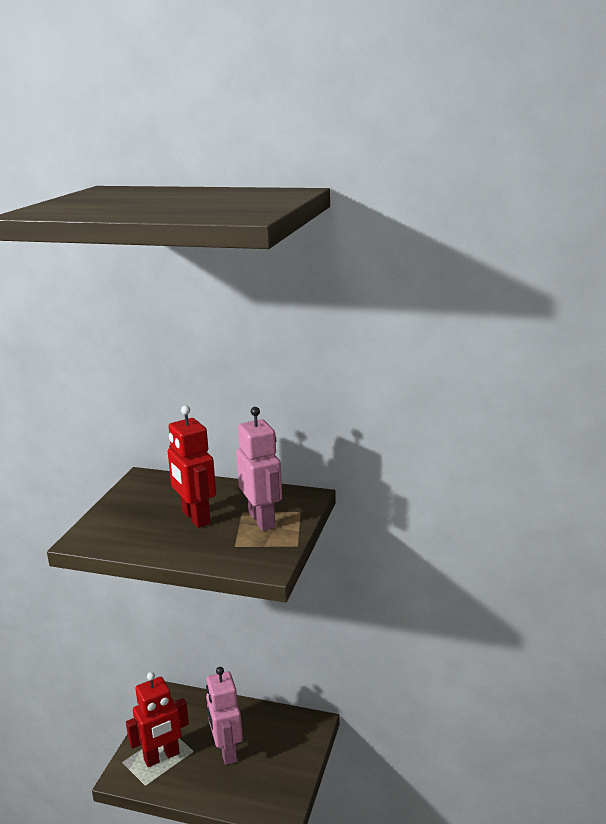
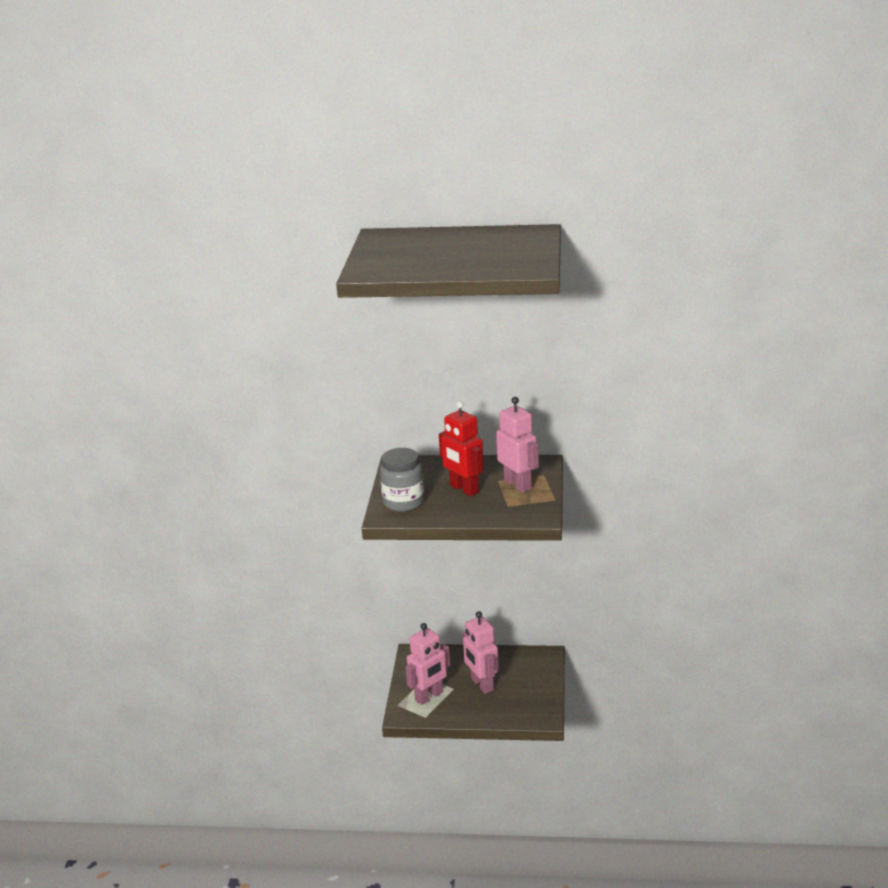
camera: 10 degrees left, 5 degrees up
red robot [126,672,189,767] -> pink robot [405,623,450,705]
none -> grey jar [380,448,424,512]

